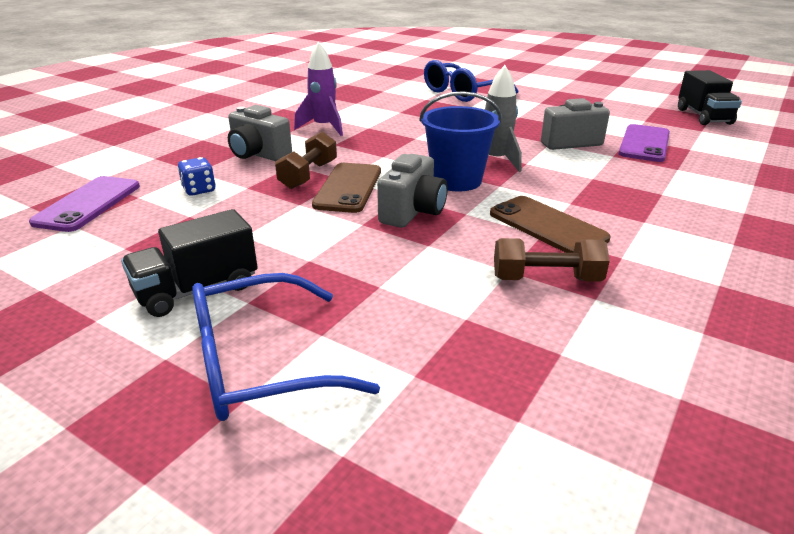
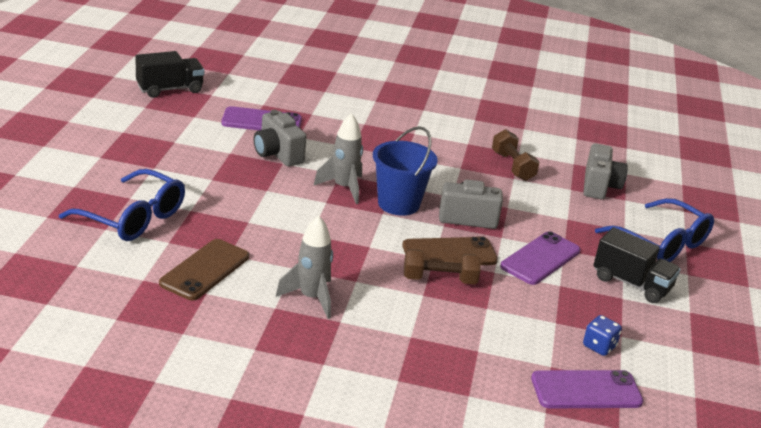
camera: 115 degrees left, 0 degrees up
blue dice [177,157,216,196] -> blue dice moved to [583,315,622,356]
grey camera [228,105,292,161] -> grey camera moved to [584,143,628,199]
purple rocket [294,42,343,136] -> grey rocket [276,215,333,319]
brown phone [490,196,610,253] -> brown phone moved to [159,239,249,300]
none -> purple phone [500,231,580,285]

